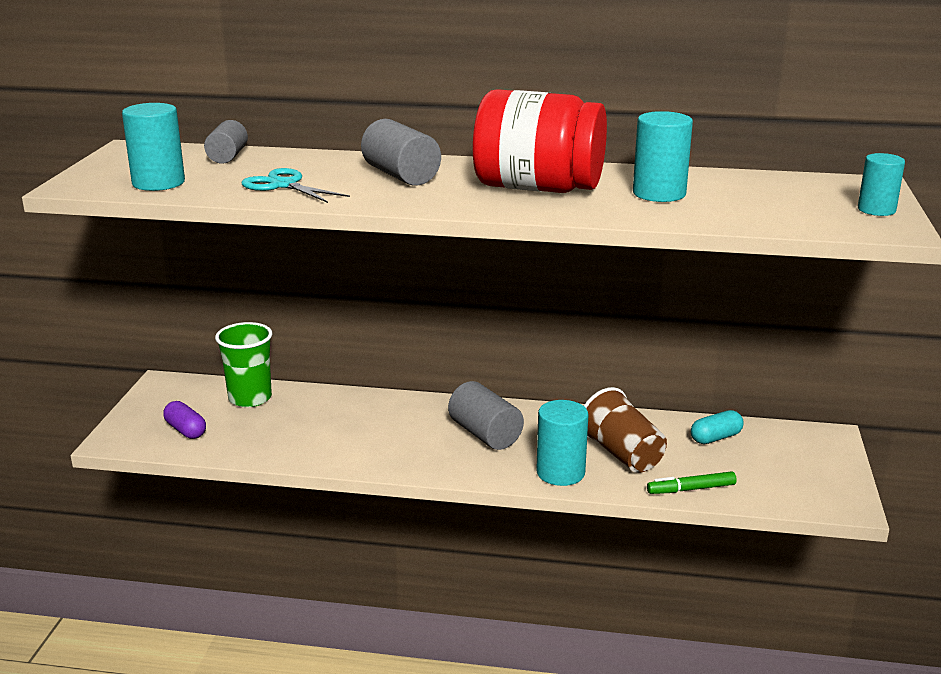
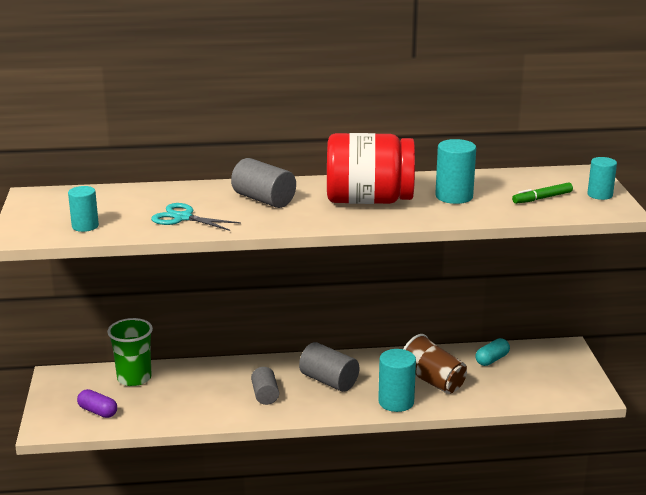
camera: 15 degrees left, 0 degrees up
turquoise cylinder [122,103,185,191] -> turquoise cylinder [68,186,99,232], size x0.67
grey cylinder [204,120,248,164] -> grey cylinder moved to [251,367,279,405]
green marker [647,471,737,494] -> green marker moved to [512,182,573,204]

